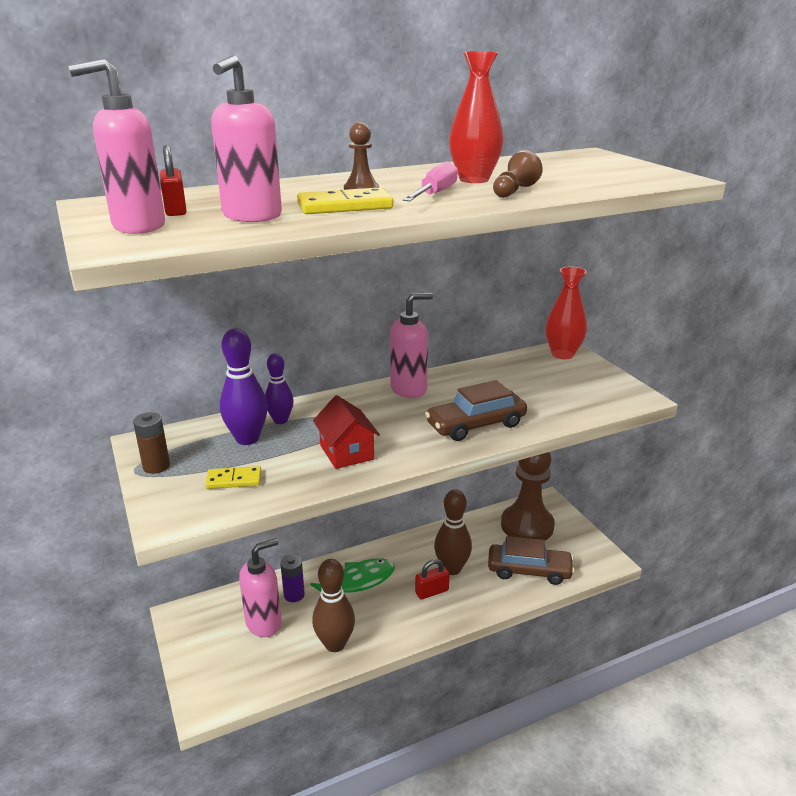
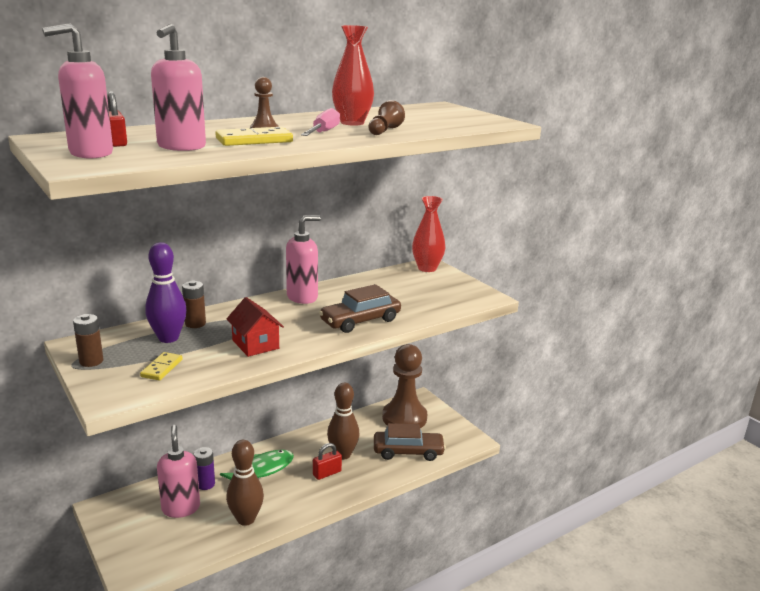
camera: 10 degrees left, 5 degrees down
yellow domino [205,466,261,489] -> yellow domino turned 60 degrees counterclockwise [140,352,183,380]
pink soap dispenser [239,538,282,637] -> pink soap dispenser turned 60 degrees counterclockwise [157,425,200,518]
purple bowling pin [265,353,294,424] -> brown battery [182,281,206,328]

